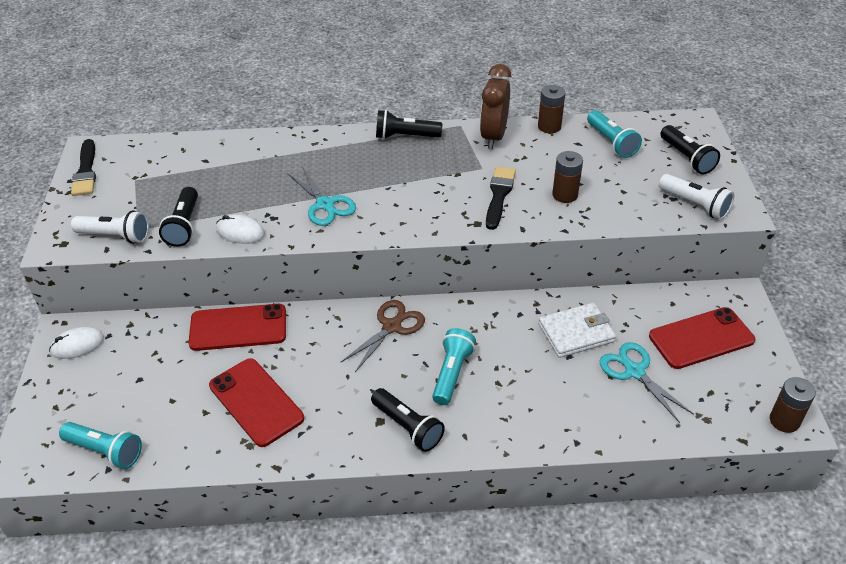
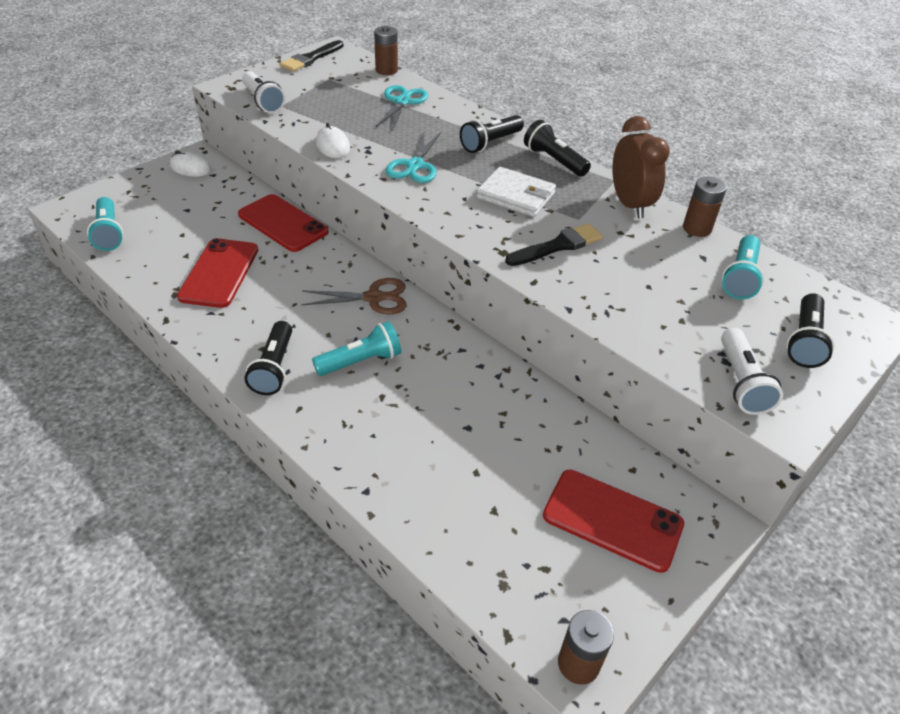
camera: 45 degrees right, 0 degrees up
black flashlight [159,187,198,247] -> black flashlight moved to [460,115,524,153]
brown clock [480,64,511,149] -> brown clock turned 105 degrees clockwise [612,116,670,219]
white wallet [538,303,616,358] -> white wallet moved to [477,167,556,217]
brown battery [552,151,583,203] -> brown battery moved to [374,26,398,75]
turquoise scissors [600,342,694,423] -> turquoise scissors moved to [376,85,428,131]

